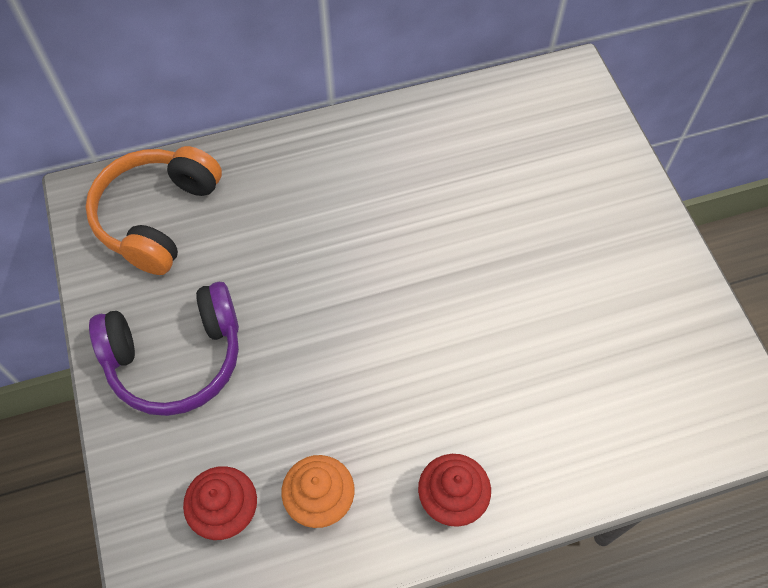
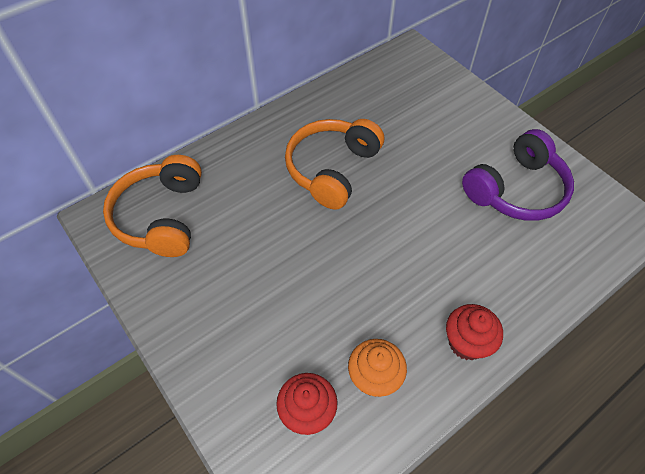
camera: 20 degrees left, 5 degrees down
purple headphones [89,282,239,416] -> purple headphones moved to [462,129,574,221]
none -> orange headphones [285,119,384,210]

